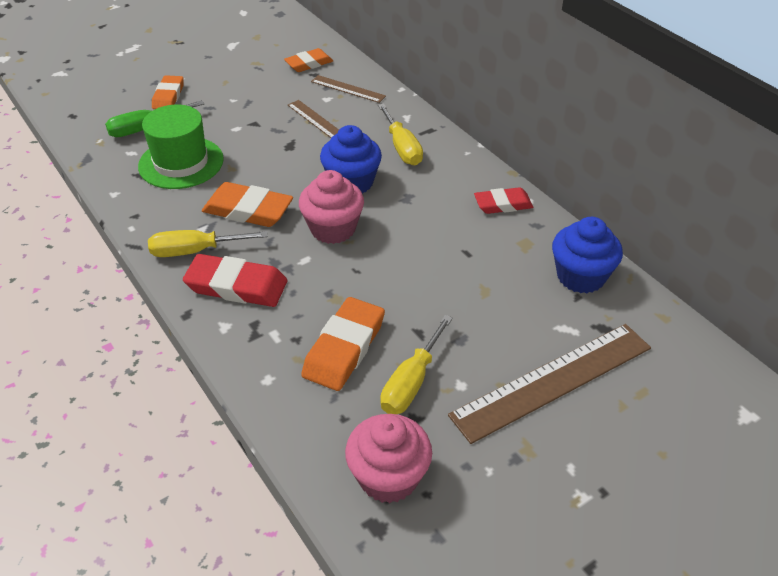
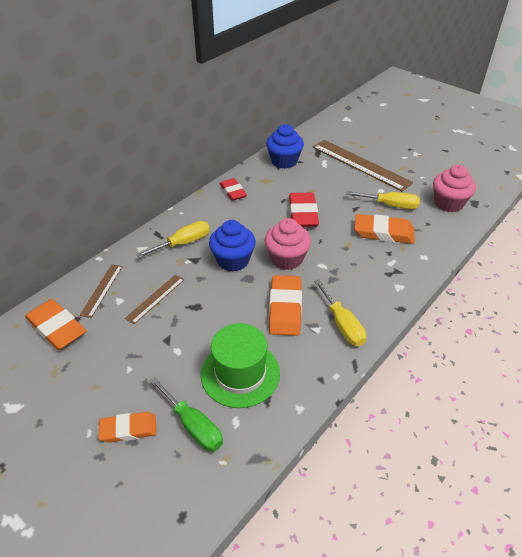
camera: 105 degrees left, 0 degrees up
red eraser [183,254,287,307] -> red eraser moved to [289,193,319,227]
orange eraser [284,48,333,72] -> orange eraser [25,299,86,350], size x1.53

